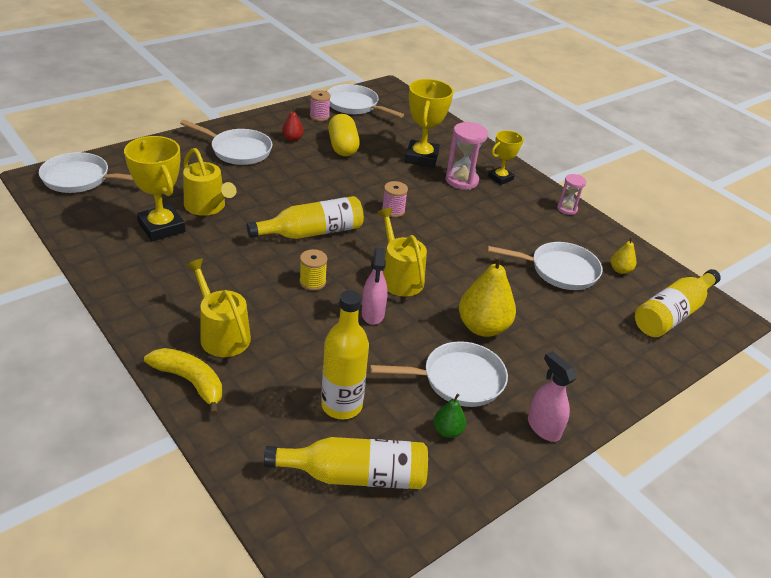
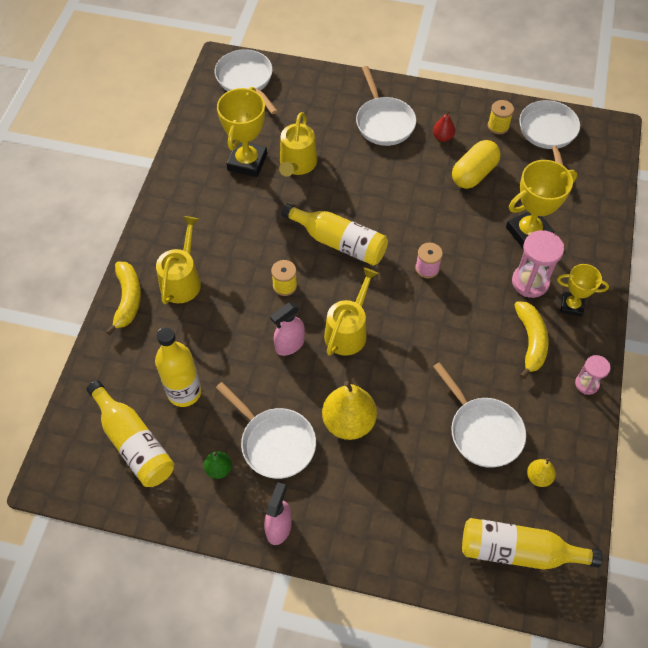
camera: 55 degrees right, 20 degrees up
pink spool [310,90,331,121] -> yellow spool [488,100,514,134]
none -> yellow banana [514,301,549,379]

